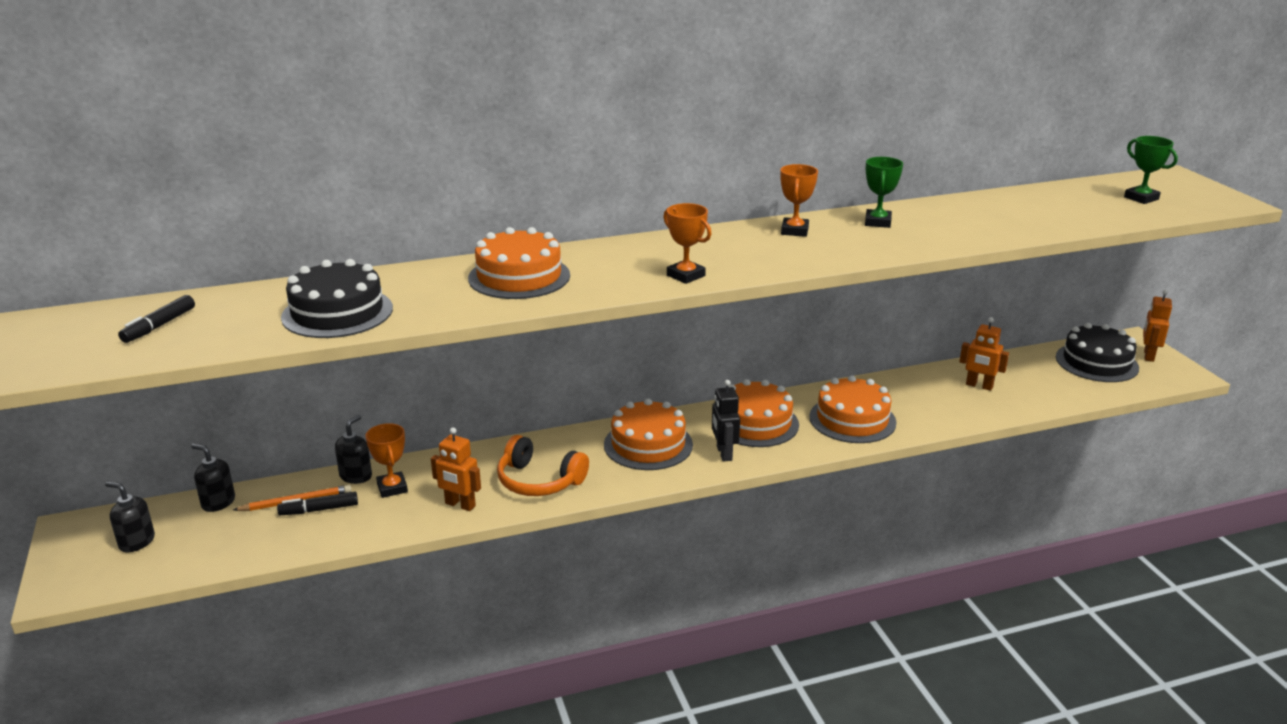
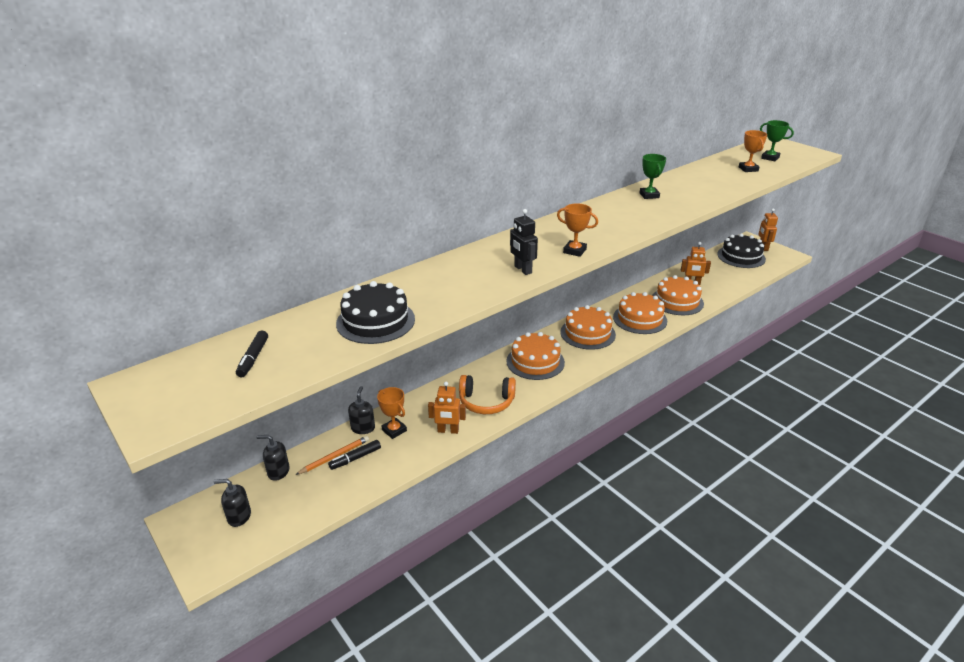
camera: 20 degrees left, 5 degrees up
orange cake [468,227,570,299] -> orange cake moved to [652,275,704,315]
black robot [712,380,740,462] -> black robot moved to [510,209,538,275]
orange trophy [780,164,818,237] -> orange trophy moved to [739,130,767,172]

